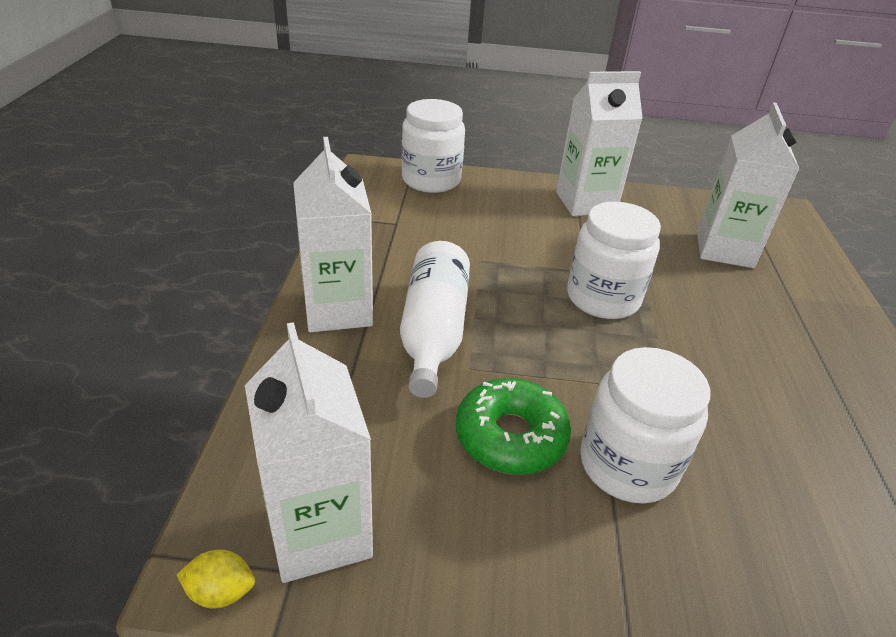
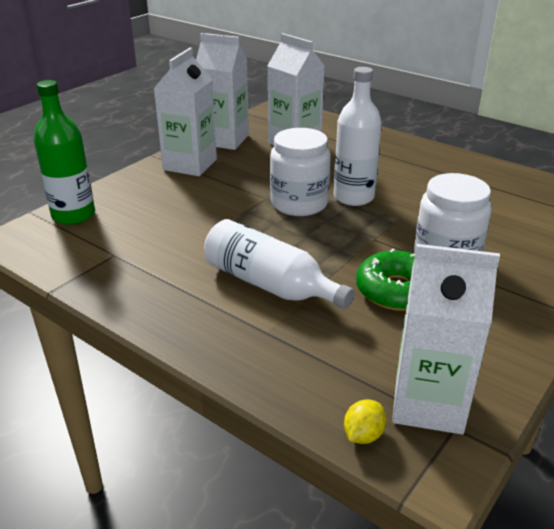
camera: 55 degrees left, 5 degrees down
yellow lemon [176,550,255,609] -> yellow lemon moved to [344,399,387,444]
white carton [293,137,373,332] -> white carton moved to [196,33,249,150]
white jar [401,99,465,193] -> green bottle [34,80,95,225]
none -> white bottle [334,67,382,206]

